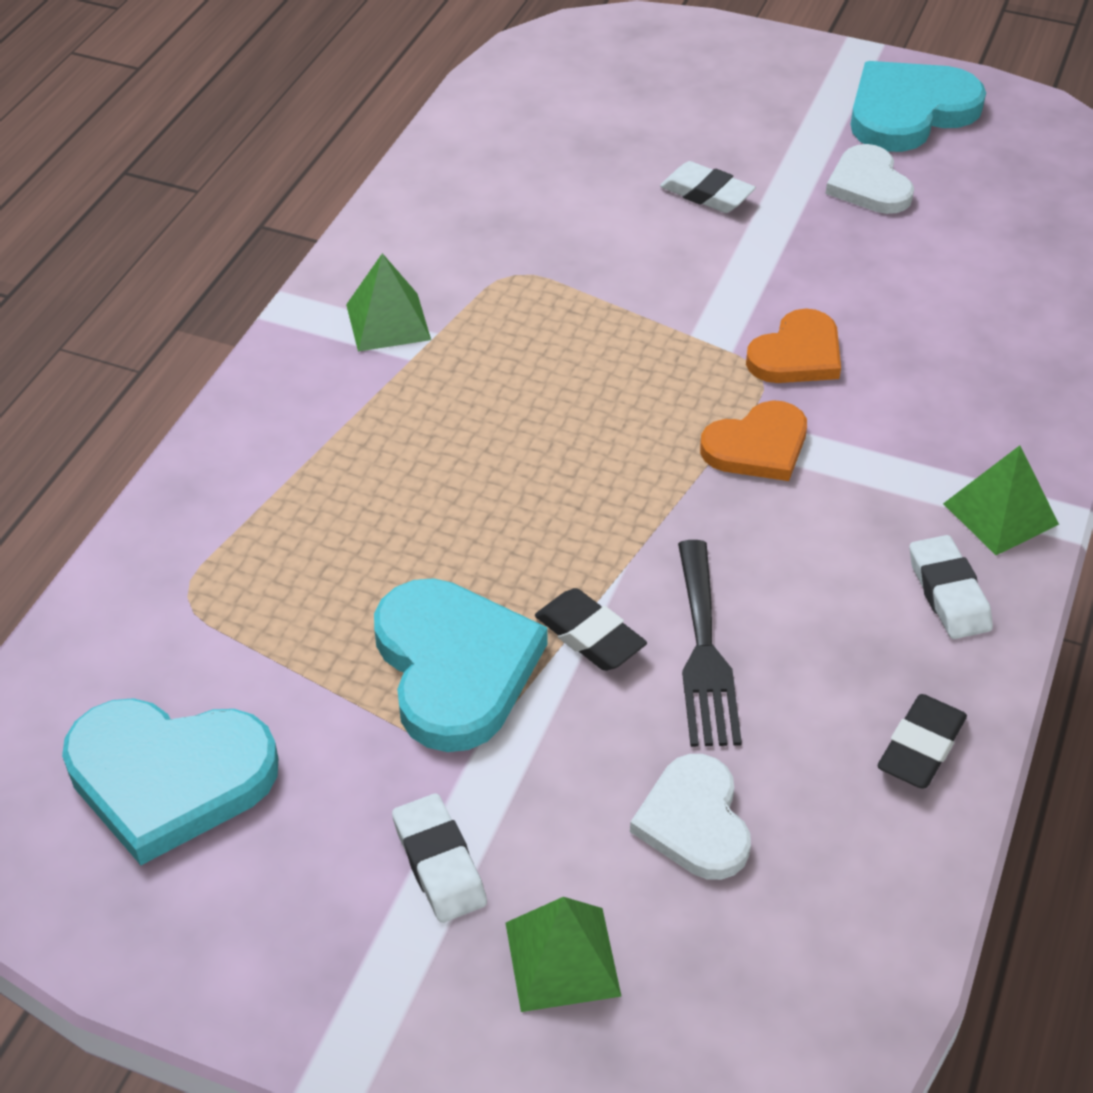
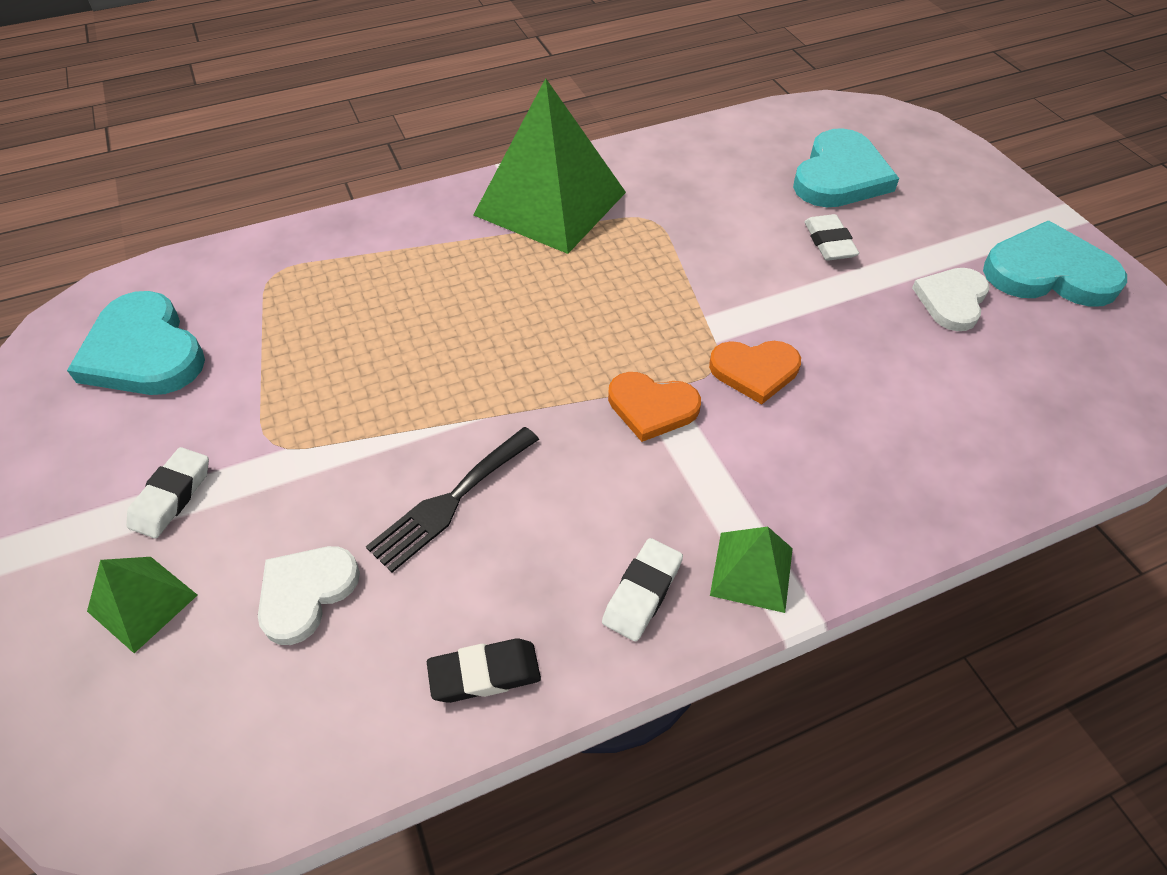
camera: 45 degrees right, 5 degrees up
green pyramid [346,253,431,352] -> green pyramid [473,78,626,254], size x2.16
turquoise heart [374,578,548,752] -> turquoise heart moved to [793,128,899,207]
black eraser [535,588,647,671] -> none

